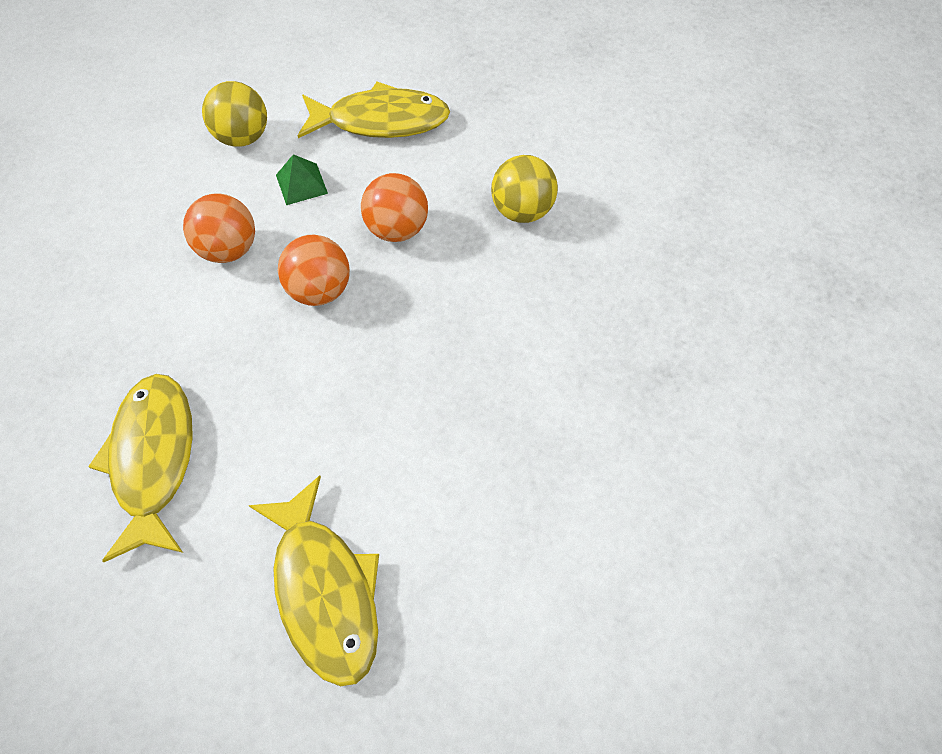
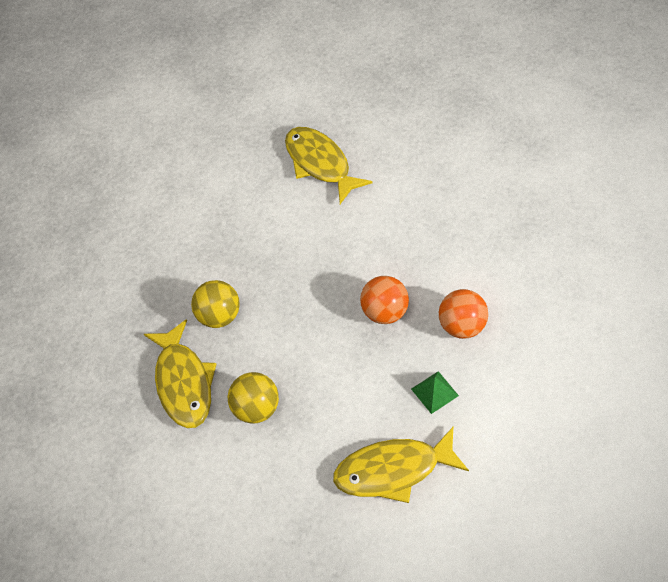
camera: 175 degrees right, 5 degrees down
yellow fish [88,374,193,562] -> yellow fish moved to [144,319,216,428]
yellow ball [202,81,267,147] -> yellow ball moved to [191,280,240,328]
orange ball [361,173,428,242] -> none

